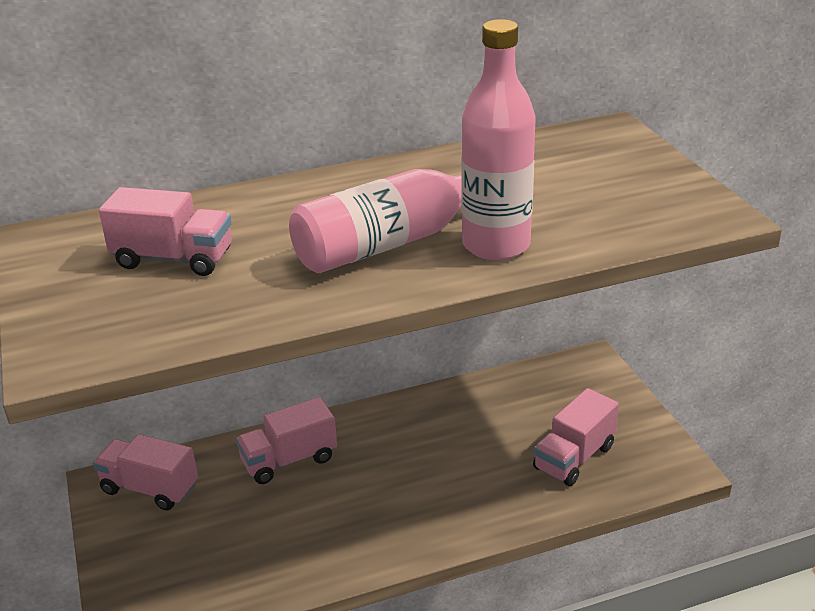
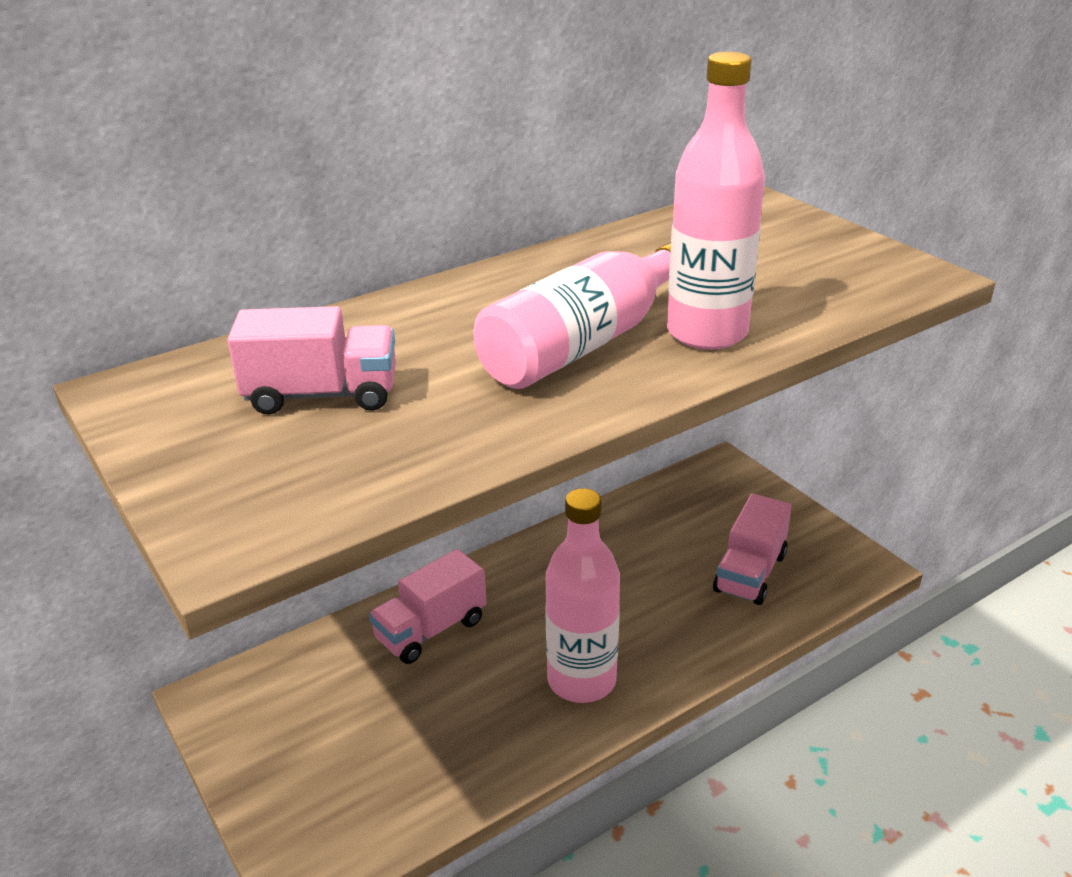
camera: 15 degrees left, 0 degrees up
pink truck [93,434,198,511] -> none
none -> pink bottle [545,488,620,703]

